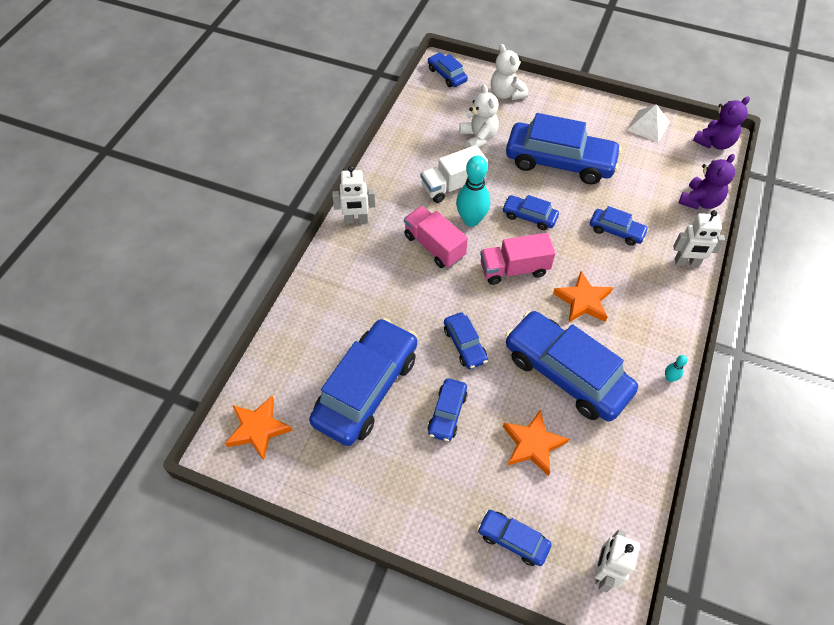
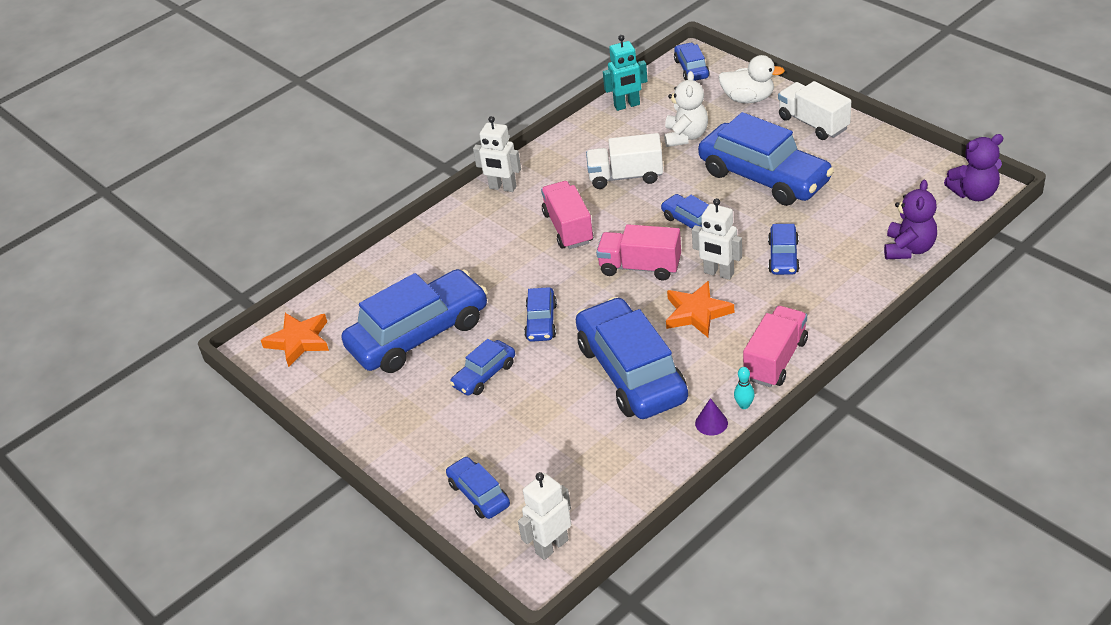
camera: 30 degrees right, 15 degrees down
turquoise bowling pin [456,156,490,227] -> none
white teddy bear [491,44,528,101] -> white duck [718,55,785,103]
orange star [503,409,569,476] -> none
blue car [590,206,649,245] -> blue car turned 45 degrees clockwise [768,224,800,275]
white pyramid [627,104,670,142] -> none
white robot [673,210,725,267] -> white robot moved to [692,198,742,280]
purple teddy bear [679,154,735,209] -> purple teddy bear turned 45 degrees counterclockwise [884,180,937,259]
none -> turquoise robot [603,35,648,111]
none -> purple cone [695,398,728,436]
none -> pink truck [743,306,808,387]
none -> white truck [778,81,851,140]

